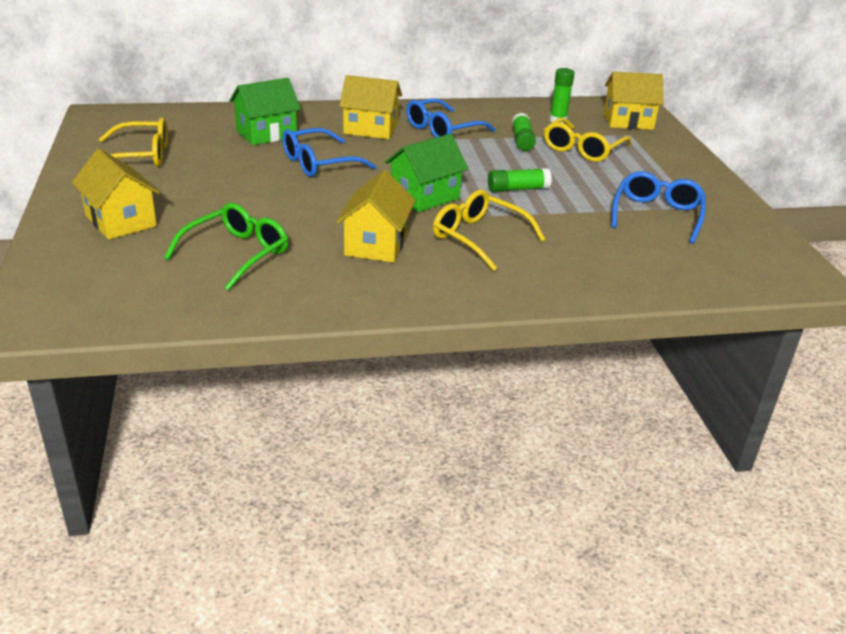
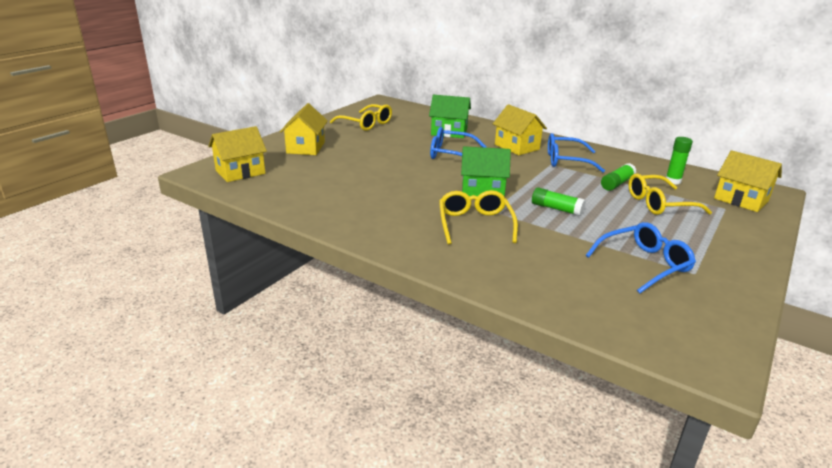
camera: 45 degrees right, 5 degrees down
green glasses [164,203,288,291] -> none
yellow house [337,170,416,263] -> yellow house moved to [208,126,267,182]

